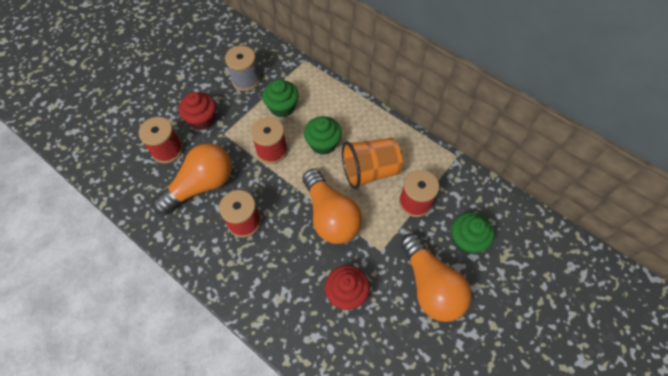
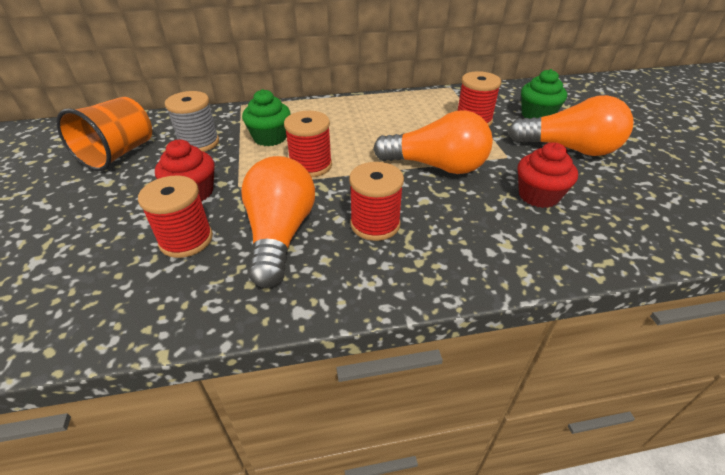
camera: 50 degrees left, 20 degrees down
green cupcake [304,116,342,155] -> none
orange cup [342,138,403,189] -> orange cup moved to [56,97,152,171]

